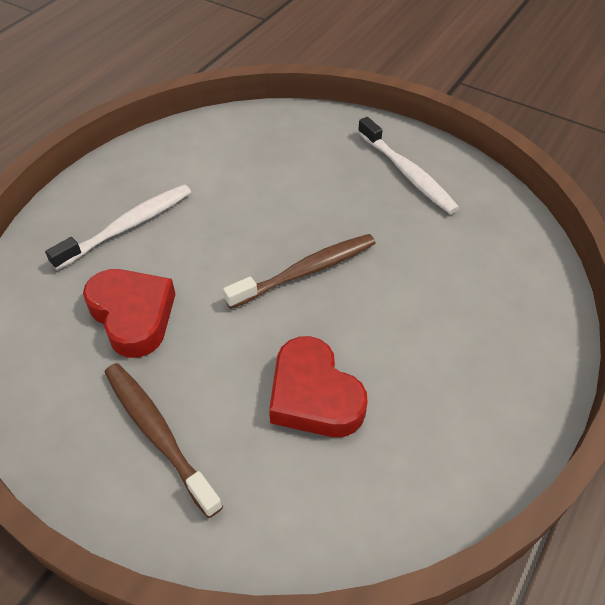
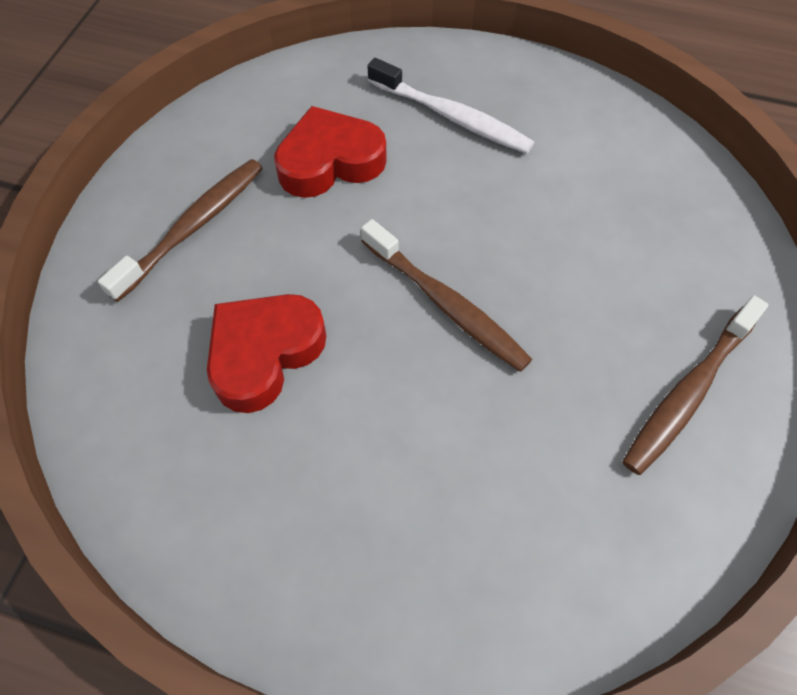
camera: 75 degrees right, 10 degrees up
red heart [83,269,175,358] -> red heart turned 150 degrees counterclockwise [274,106,387,198]
white toothbrush [358,117,459,214] -> brown toothbrush [622,295,768,475]

